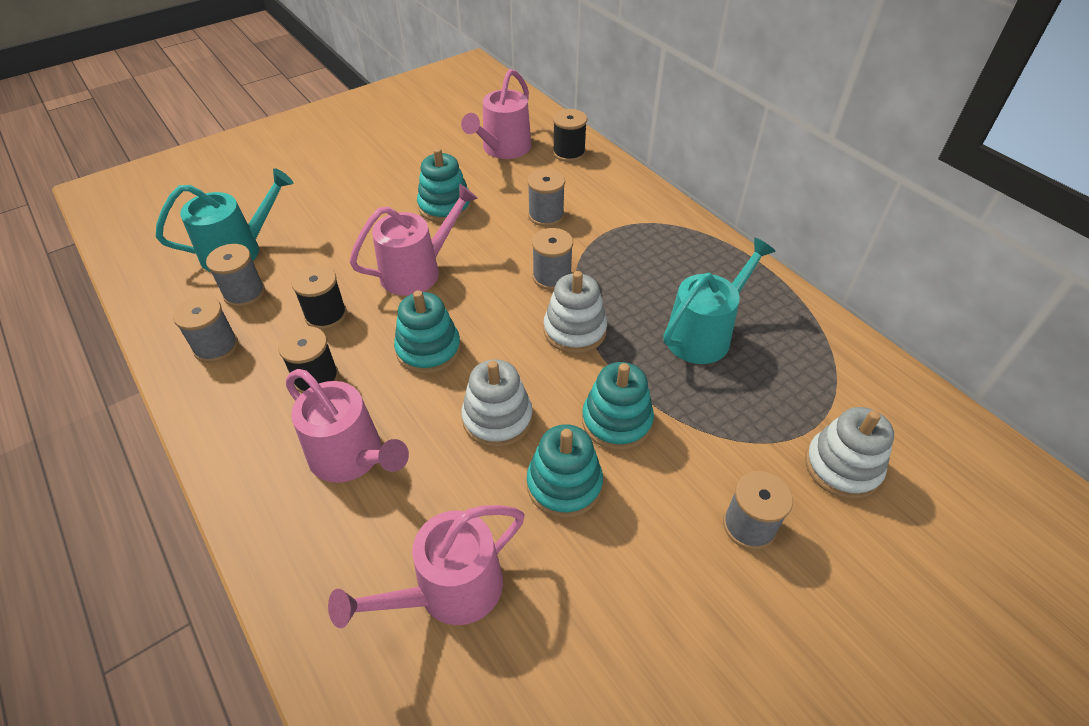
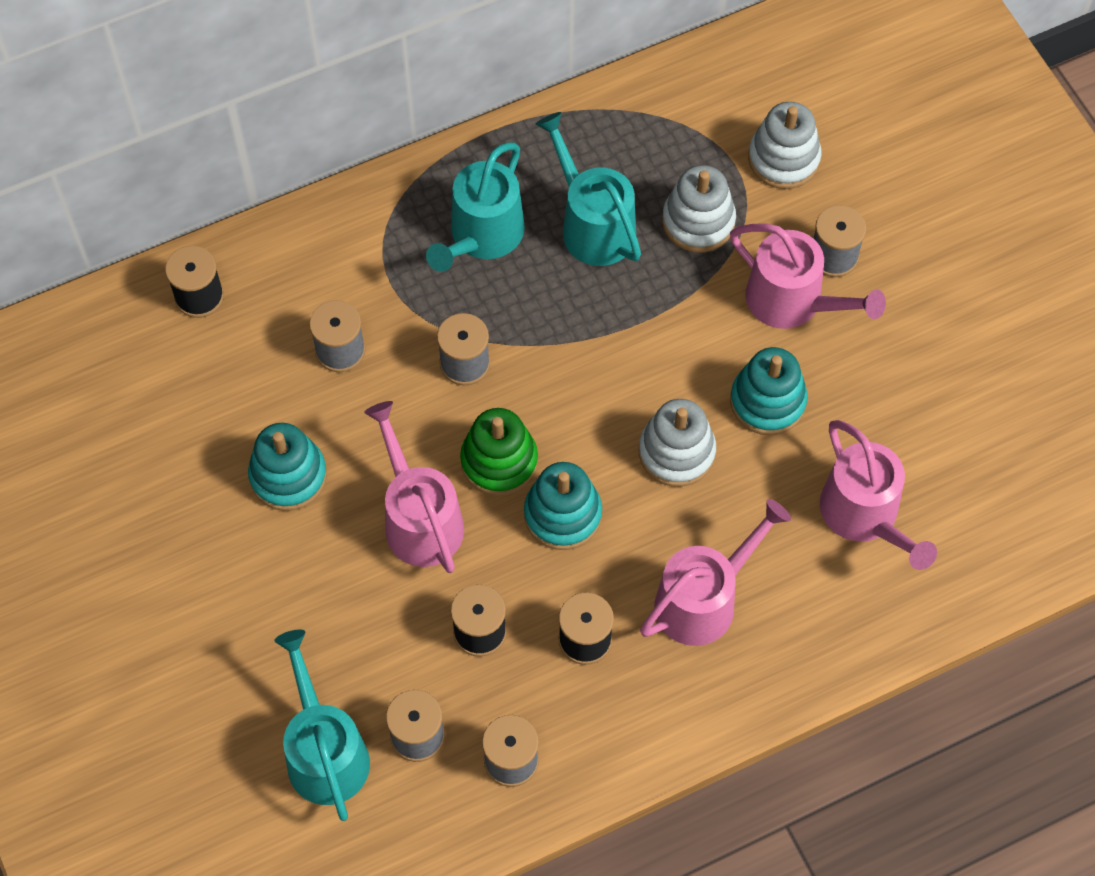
camera: 80 degrees left, 15 degrees up
pink watering can [461,69,532,159] -> pink watering can moved to [730,224,886,329]
white stacking toy [544,271,607,354] -> white stacking toy moved to [662,165,736,253]
turquoise stacking toy [582,362,654,450] -> none
none -> turquoise watering can [426,142,525,272]
none -> green stacking toy [460,408,538,496]

